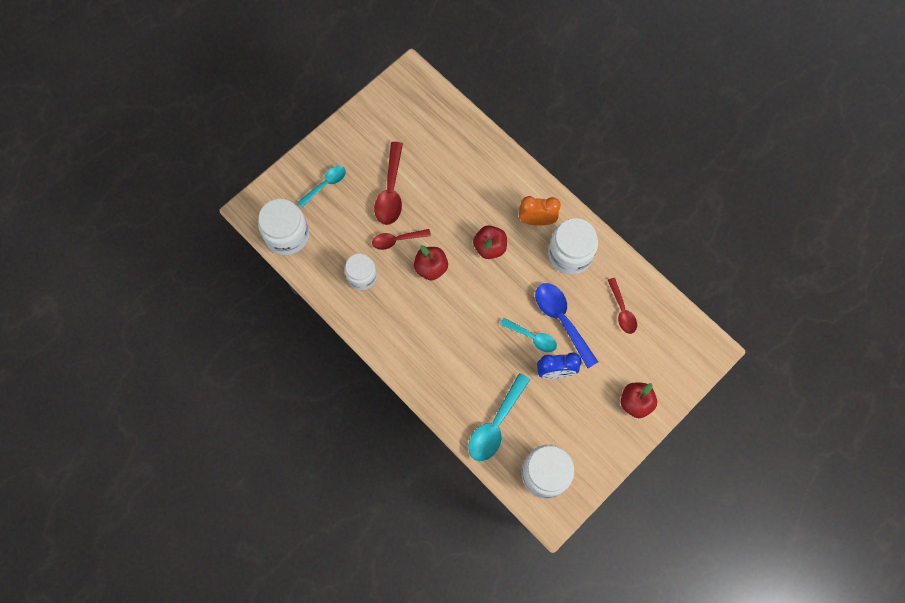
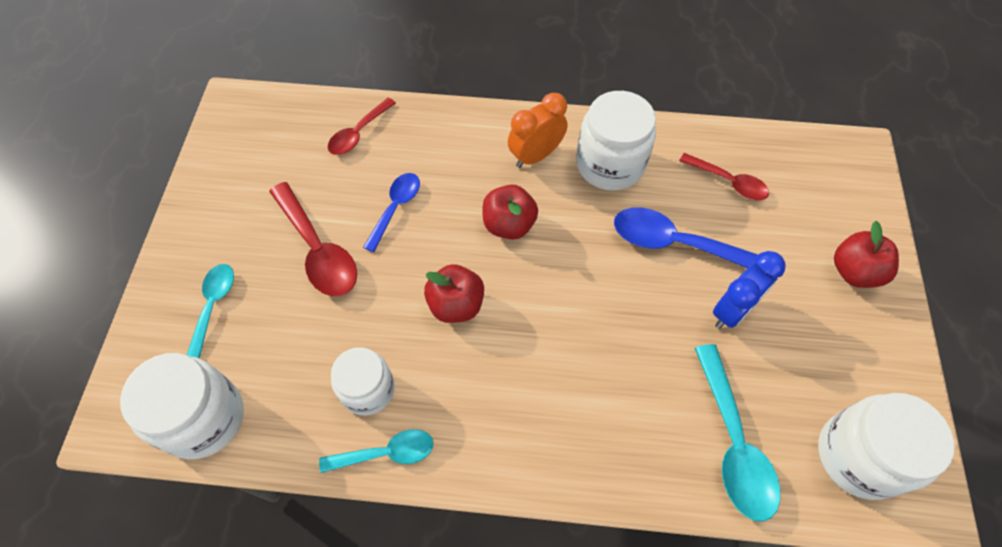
camera: 40 degrees left, 10 degrees down
red spoon [372,229,431,250] -> red spoon moved to [328,98,396,155]
turquoise spoon [500,318,557,353] -> turquoise spoon moved to [319,429,433,473]
none -> blue spoon [363,173,420,252]

